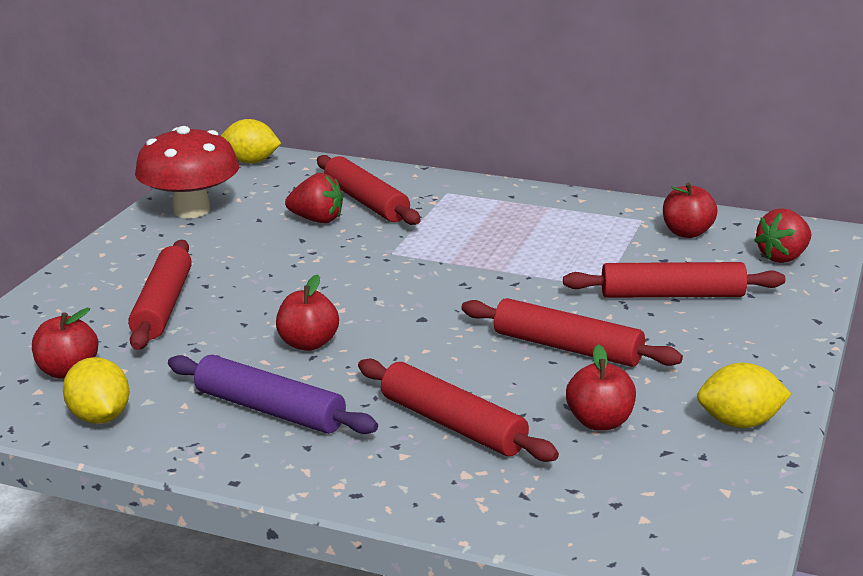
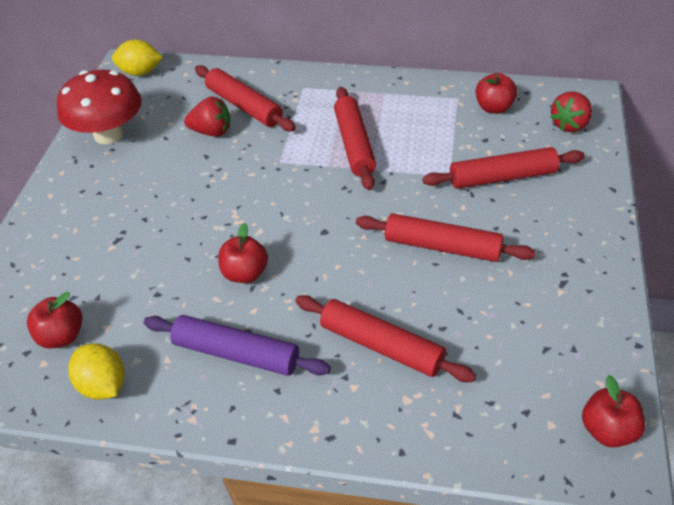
camera: 10 degrees left, 20 degrees up
red rolling pin [128,240,192,350] -> red rolling pin moved to [334,87,376,190]
red apple [566,344,636,430] -> red apple moved to [582,375,645,448]
yellow lemon [697,363,791,428] -> none

